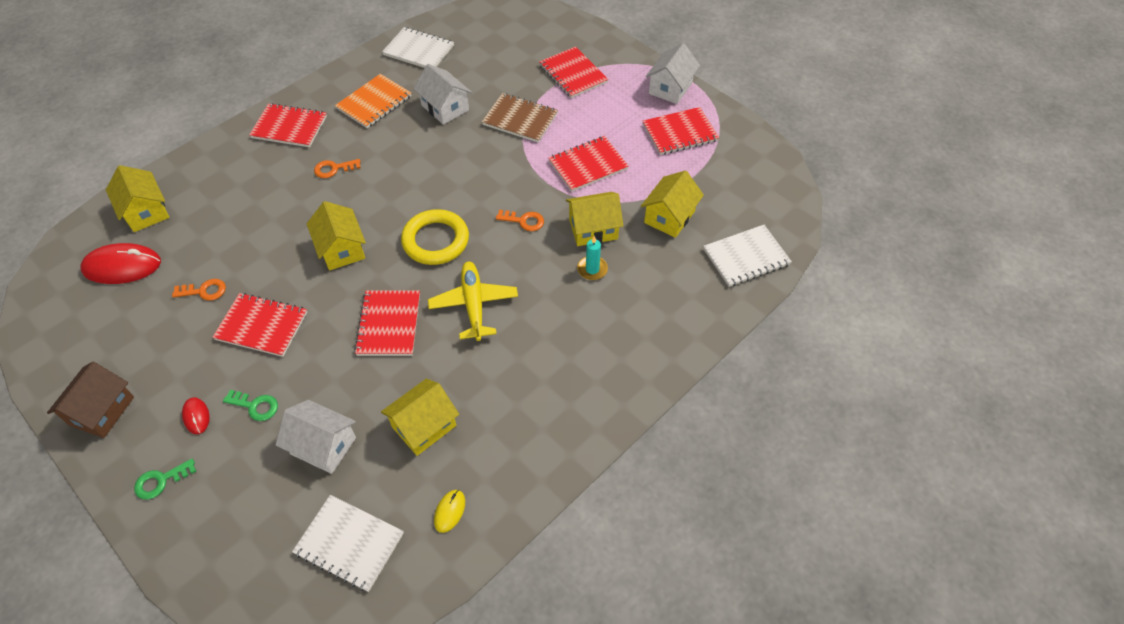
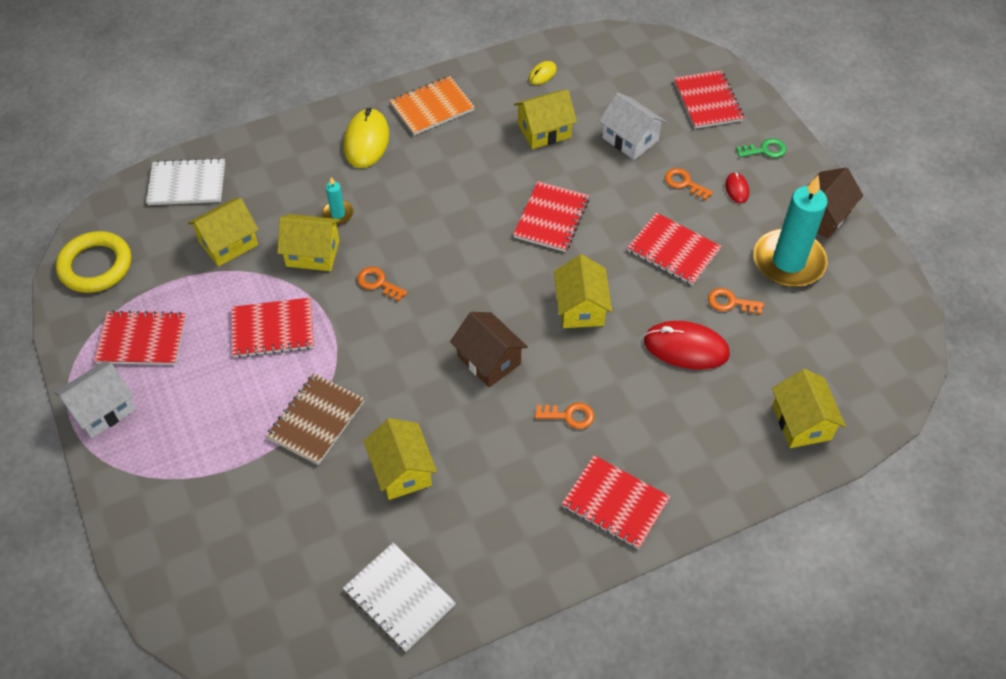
camera: 160 degrees left, 0 degrees up
red mouse [80,243,161,284] -> red mouse moved to [644,321,730,370]
green key [223,390,278,421] -> orange key [665,168,713,200]
white notebook [292,495,404,592] -> none
orange notebook [335,74,411,128] -> orange notebook moved to [390,76,475,135]
yellow ring [401,209,469,265] -> yellow ring moved to [56,231,131,293]
white house [413,64,472,125] -> yellow house [364,418,437,500]
yellow plane [428,262,518,341] -> none
brown notebook [482,93,558,143] -> brown notebook turned 75 degrees clockwise [266,373,365,465]
red notebook [539,46,609,98] -> red notebook moved to [674,70,744,129]
none -> yellow mouse [343,108,389,168]
none -> brown house [450,312,528,387]
none -> turquoise candle [754,175,828,287]

